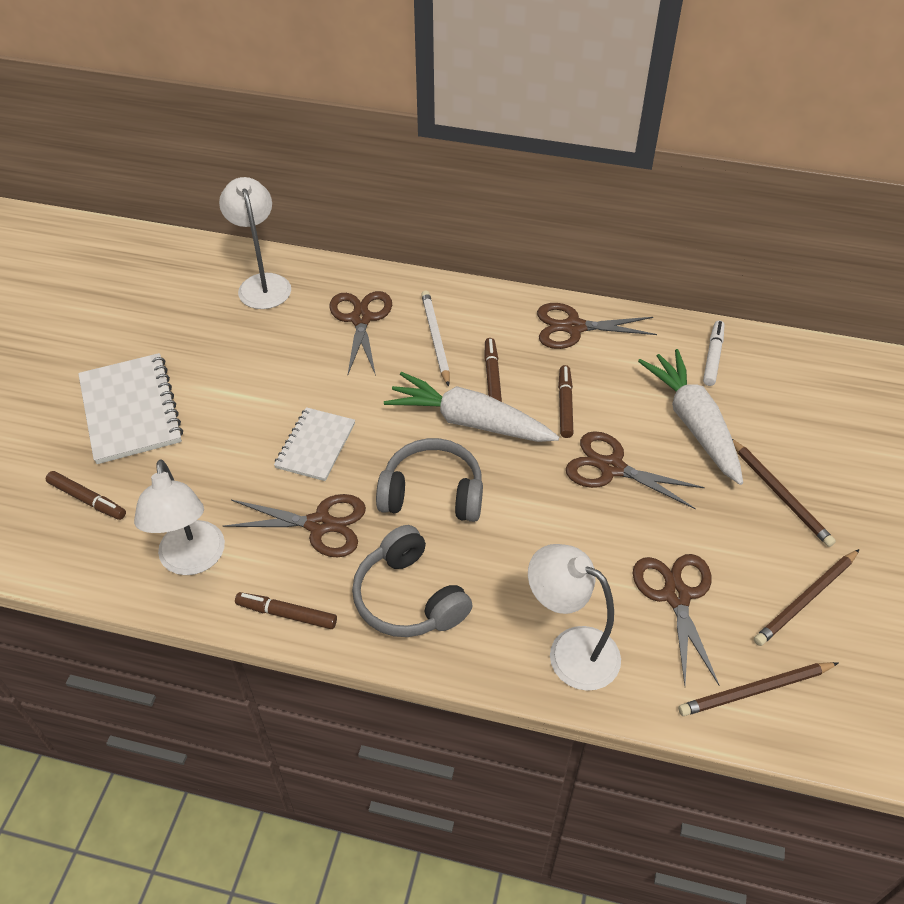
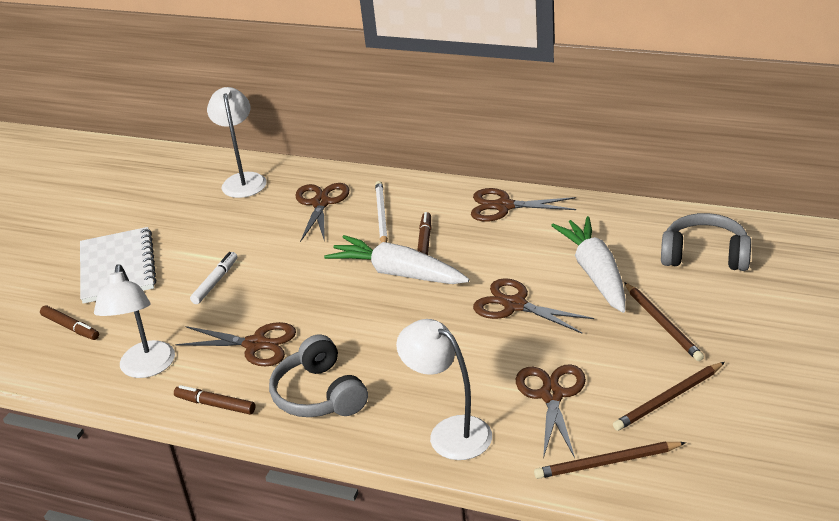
camera: 10 degrees right, 15 degrees down
white notebook [274,407,355,481] -> none
grey headphones [376,438,483,522] -> grey headphones moved to [661,213,751,271]
brown marker [558,365,573,438] -> none
white marker [703,320,724,386] -> white marker moved to [190,252,238,304]

